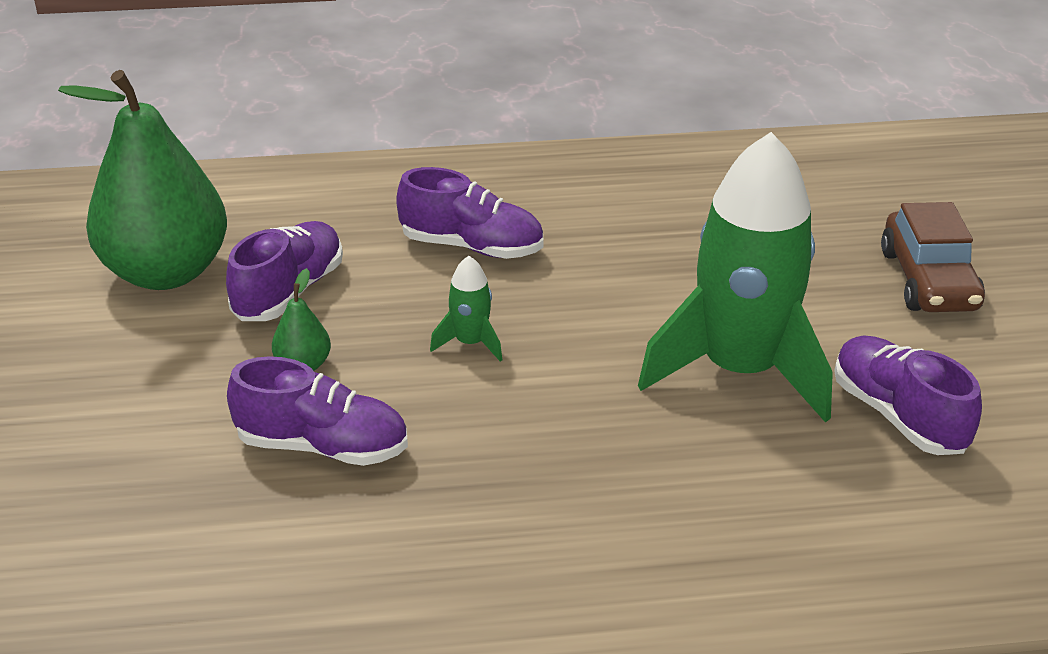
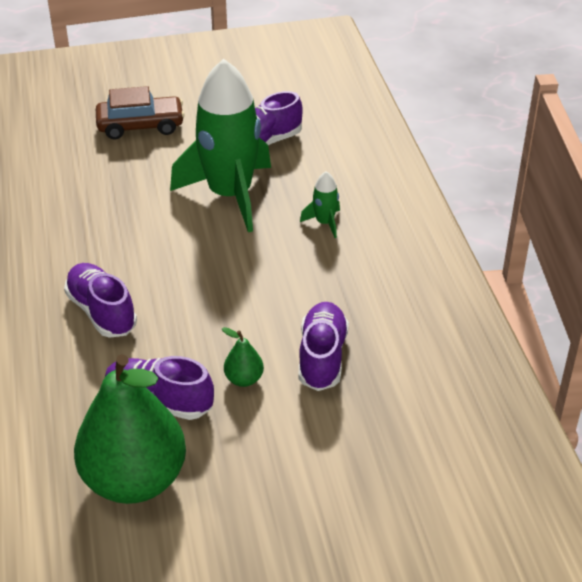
camera: 95 degrees left, 5 degrees up
purple shoe [396,167,543,259] -> purple shoe turned 45 degrees counterclockwise [64,263,137,338]
green rocket [430,256,502,361] -> green rocket moved to [300,171,340,238]

